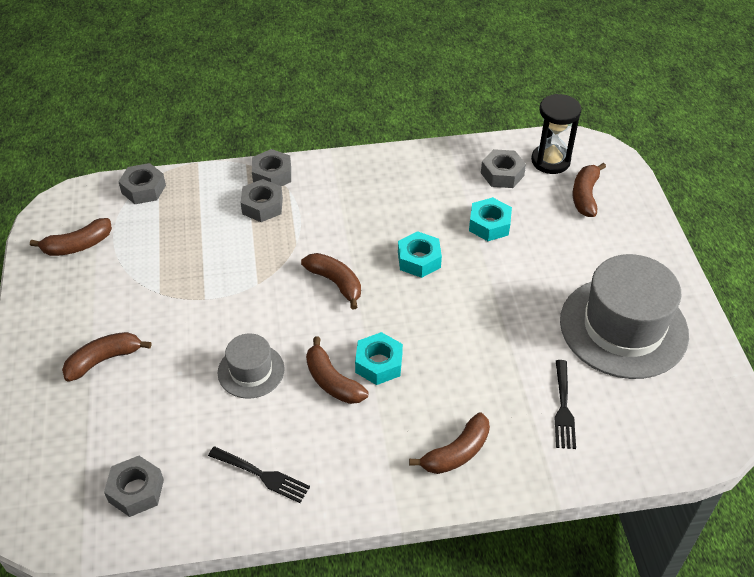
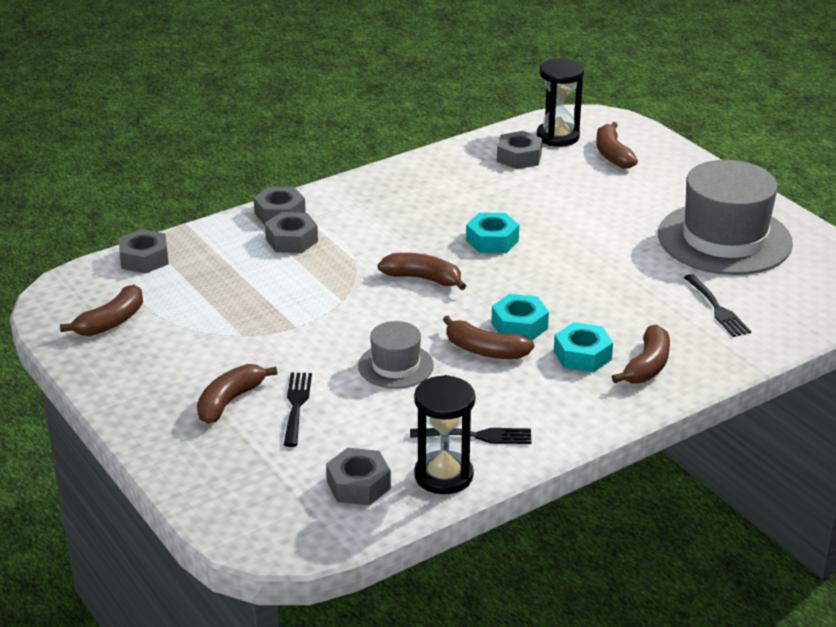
camera: 25 degrees left, 15 degrees down
turquoise nut [469,197,512,241] -> turquoise nut moved to [554,322,613,372]
none -> black fork [284,373,312,447]
none -> black hourglass [414,375,475,494]

